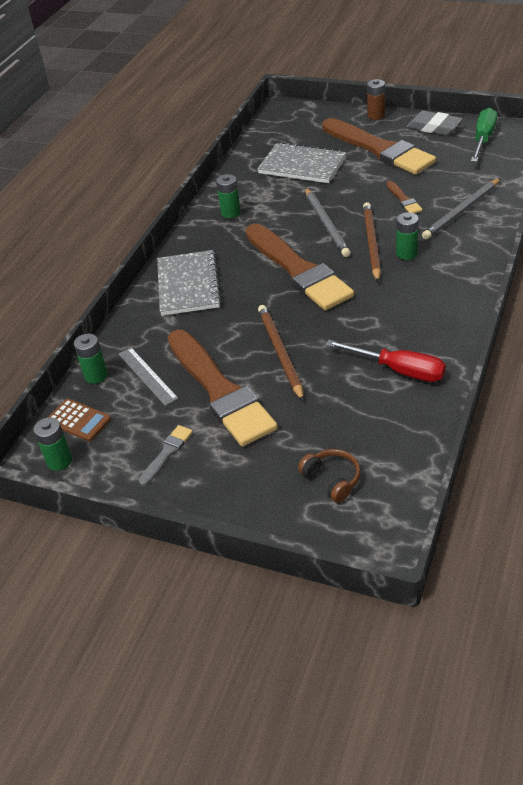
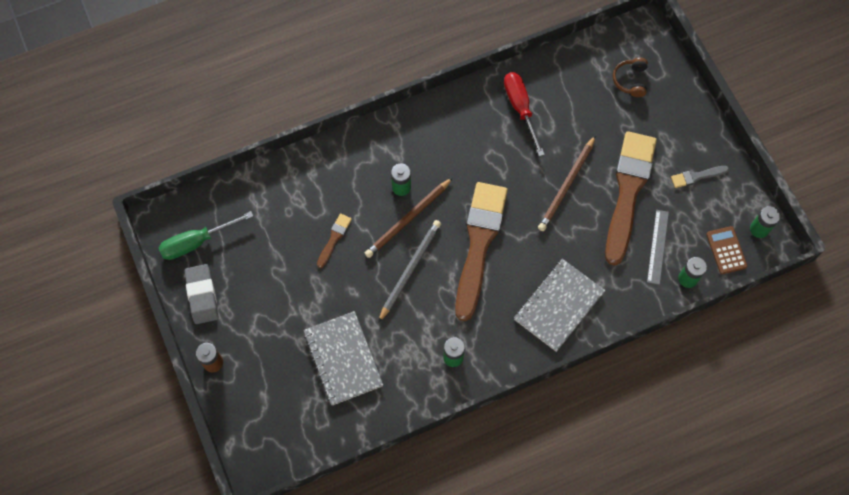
camera: 140 degrees left, 25 degrees up
brown brush [322,118,436,175] -> none
grey pencil [422,178,501,240] -> none

